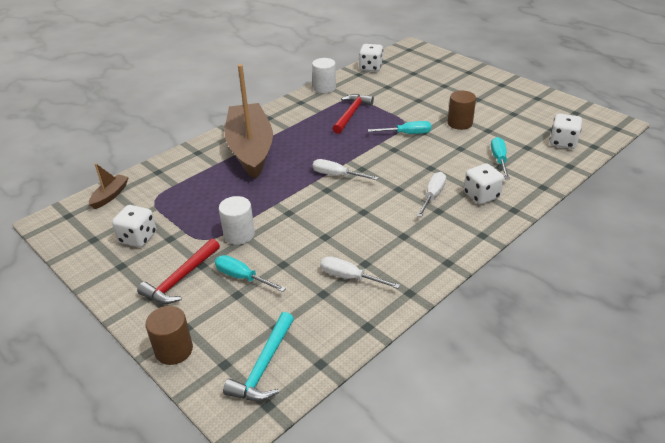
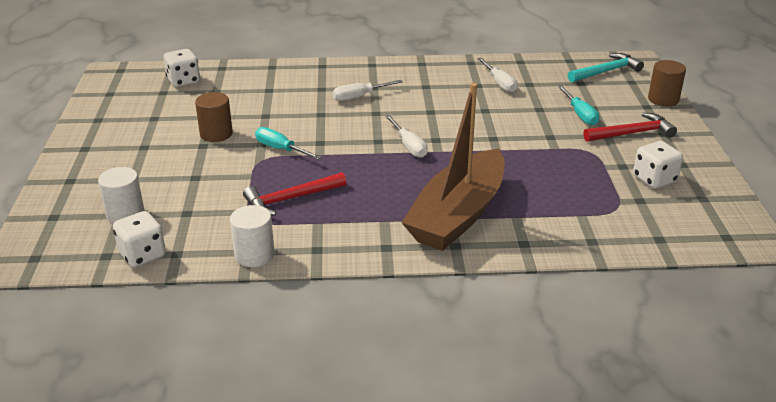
camera: 140 degrees left, 5 degrees down
brown boat [89,163,129,209] -> none
white cylinder [219,196,255,245] -> white cylinder moved to [98,167,144,223]
white dice [464,163,504,205] -> none
turquoise screwdriver [491,137,510,179] -> none

